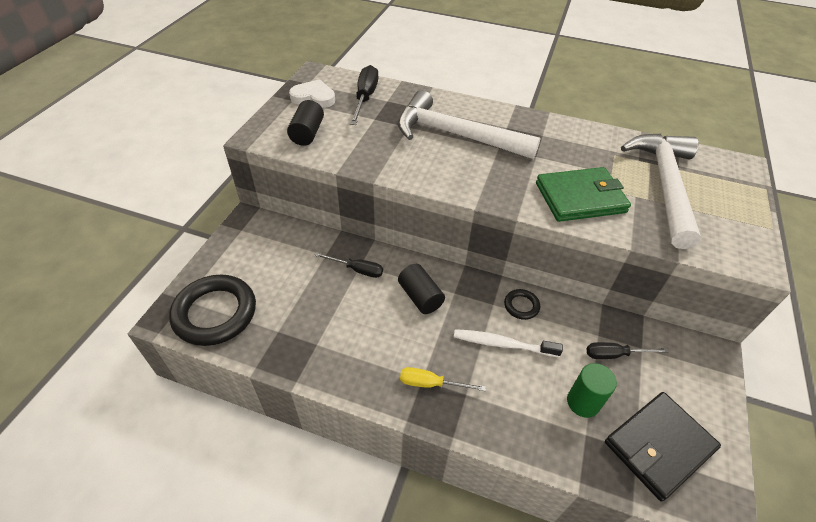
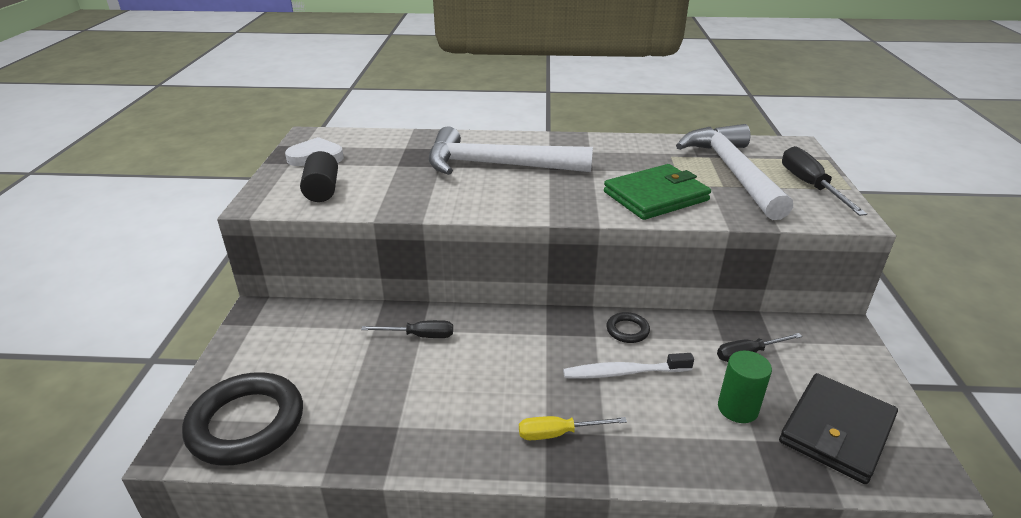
camera: 15 degrees left, 15 degrees down
black screwdriver [350,65,378,125] -> black screwdriver moved to [782,146,867,216]
black cylinder [398,264,445,314] -> none

